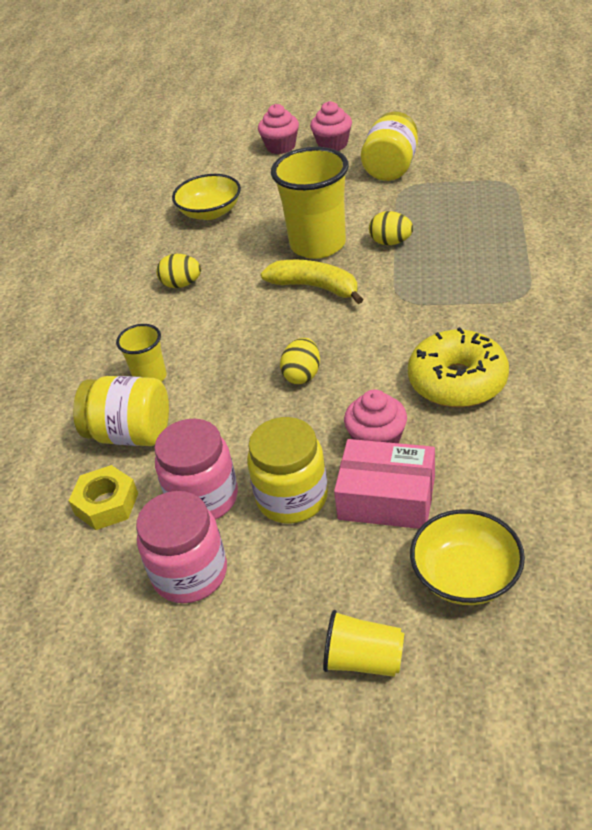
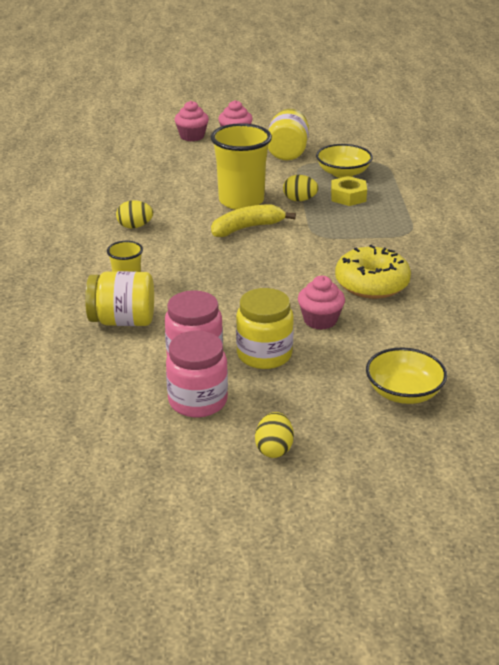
camera: 15 degrees left, 10 degrees down
yellow nut [69,465,138,530] -> yellow nut moved to [331,176,367,206]
yellow bowl [172,174,241,220] -> yellow bowl moved to [316,144,373,178]
yellow banana [261,260,363,304] -> yellow banana turned 45 degrees counterclockwise [211,204,296,237]
yellow egg [280,338,320,384] -> yellow egg moved to [255,412,294,458]
yellow cup [323,610,404,677] -> none
pink box [334,439,435,529] -> none

